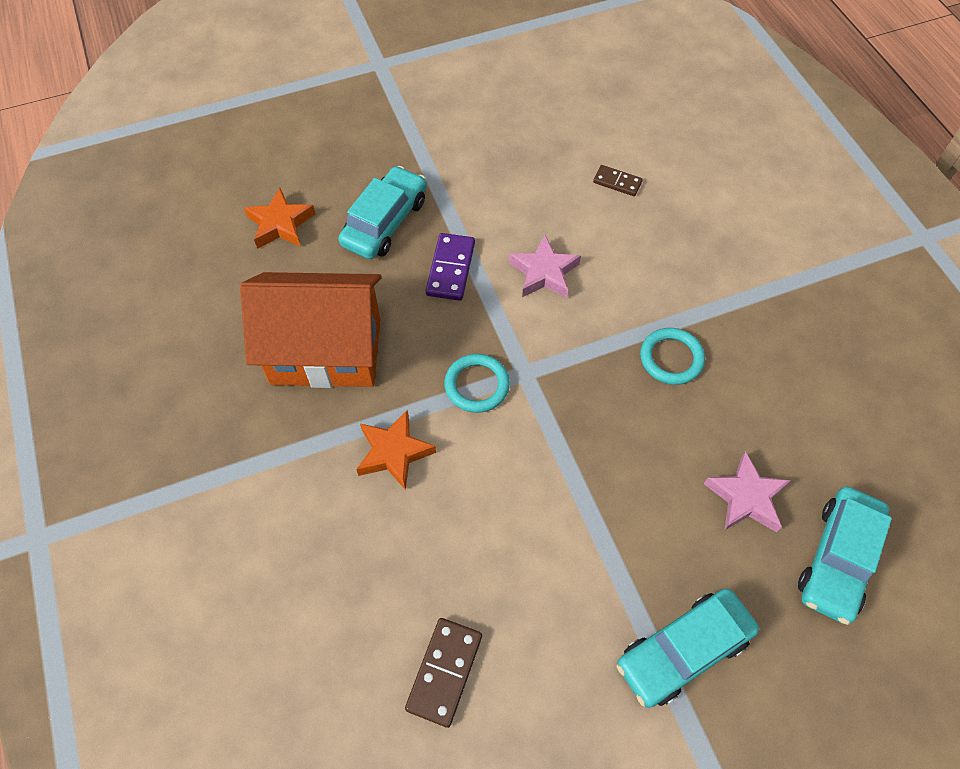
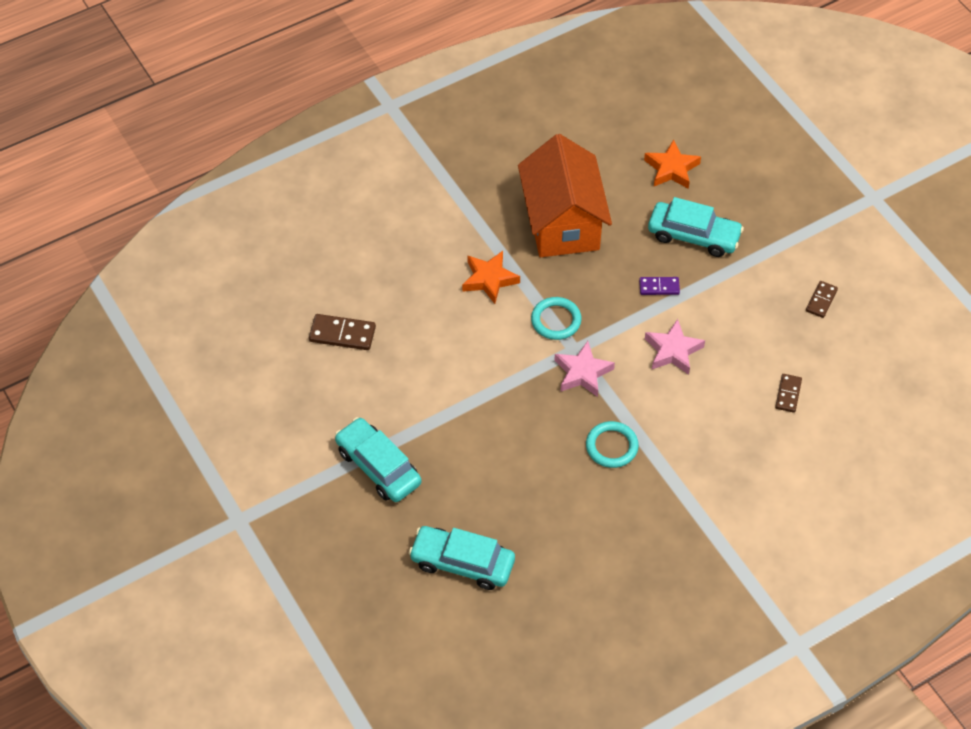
camera: 80 degrees right, 5 degrees down
purple domino [425,233,475,301] -> purple domino [639,277,680,295], size x0.64
pink star [704,452,791,532] -> pink star moved to [554,341,615,397]
none -> brown domino [806,281,838,318]

